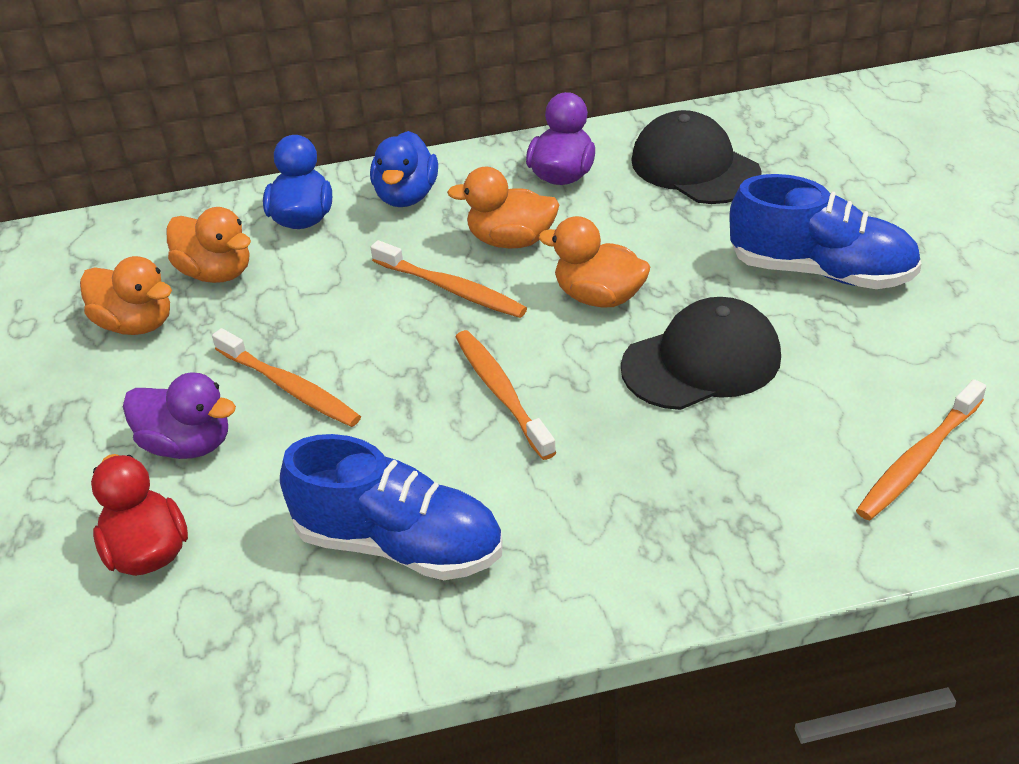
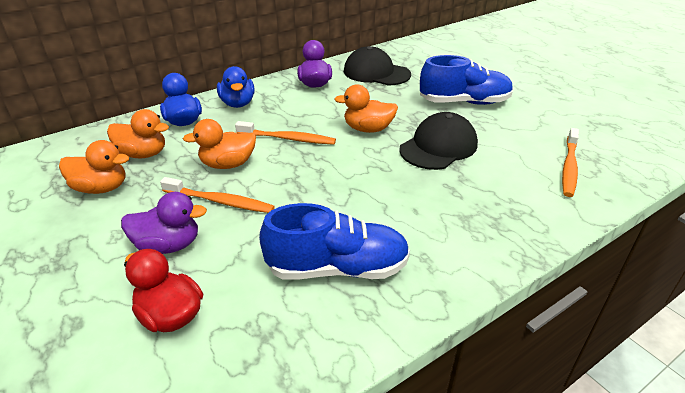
camera: 25 degrees left, 5 degrees down
orange duck [447,167,559,248] -> orange duck moved to [183,119,256,169]
orange toothbrush [456,330,557,460] -> none

